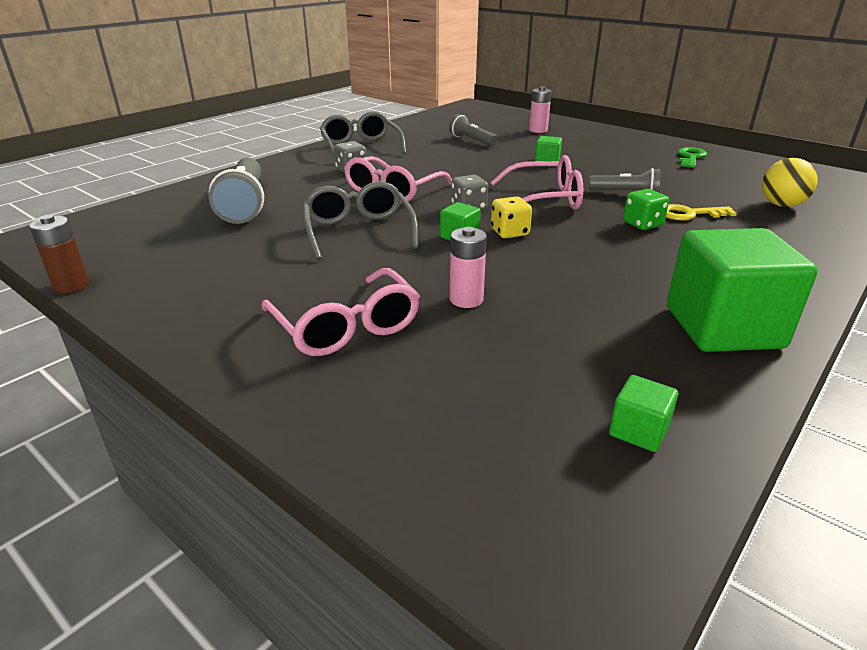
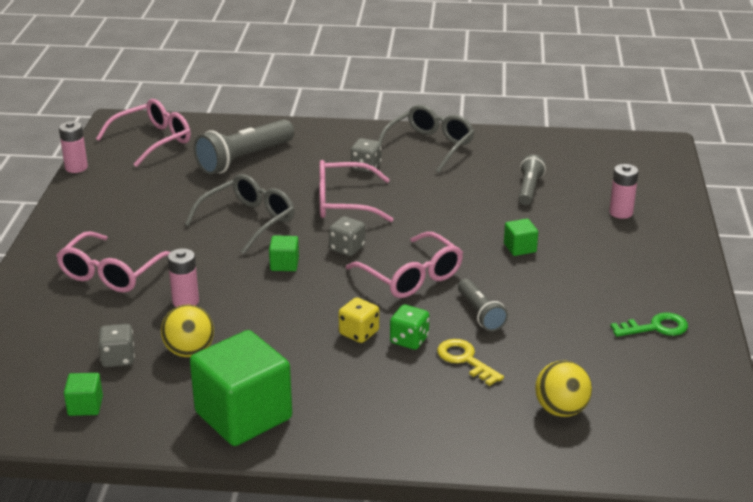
camera: 55 degrees right, 0 degrees up
brown battery [29,215,89,293] -> pink battery [59,121,88,173]
yellow dice [491,196,532,238] -> yellow dice moved to [338,297,379,343]
none -> pink glasses [96,99,191,167]
none -> grey dice [98,324,135,367]
none -> yellow ball [161,305,214,357]

